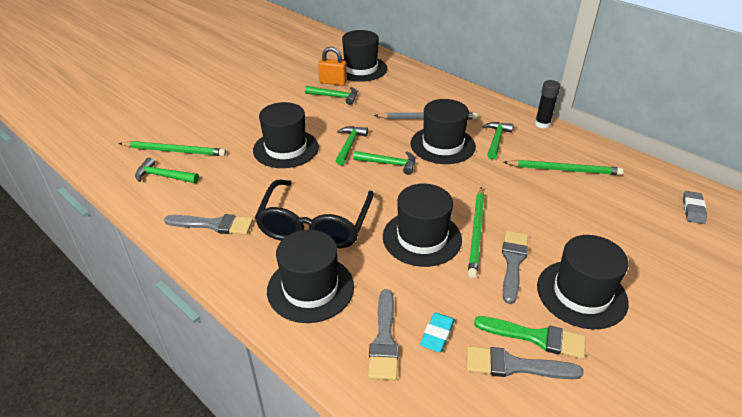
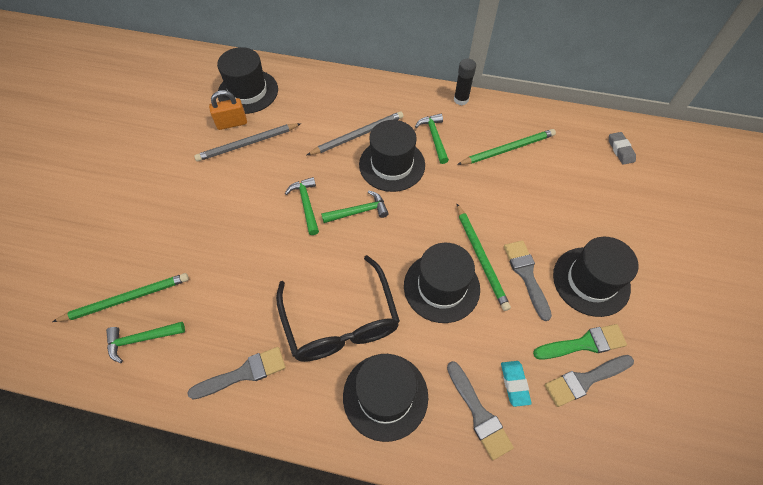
camera: 30 degrees left, 20 degrees up
black hat [253,102,319,168] -> none
green hammer [305,86,357,105] -> grey pencil [194,123,301,161]

